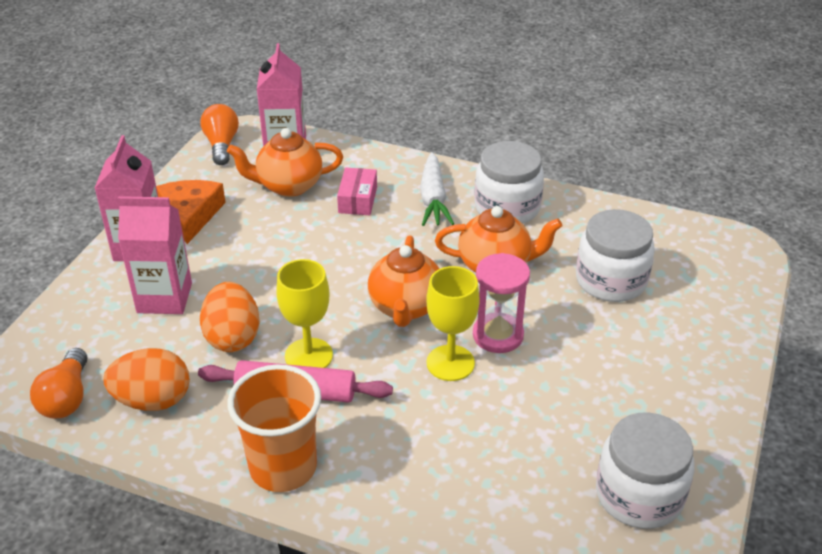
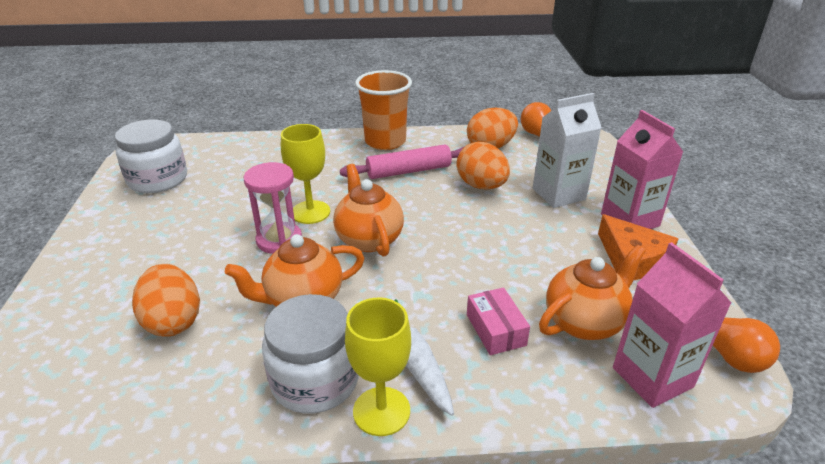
camera: 155 degrees right, 5 degrees down
pink carton [118,196,192,314] -> white carton [533,93,602,208]
yellow goblet [276,259,333,368] -> yellow goblet moved to [345,297,411,436]
white jar [576,209,655,302] -> orange egg [132,264,200,337]

